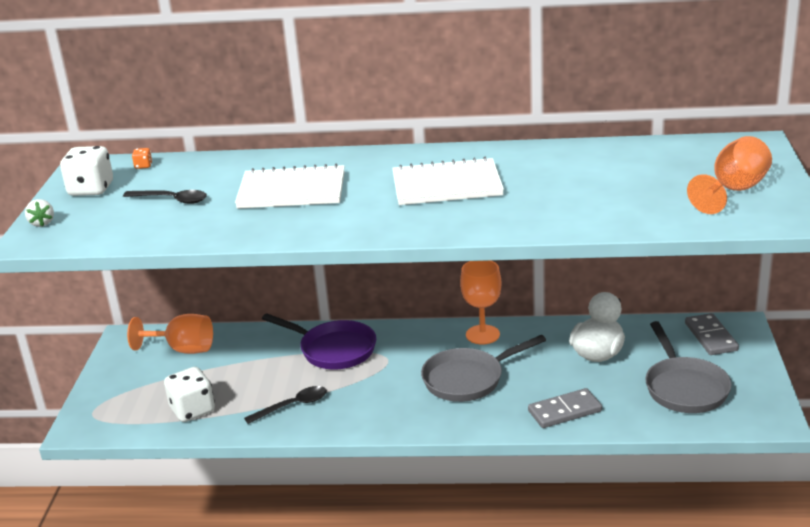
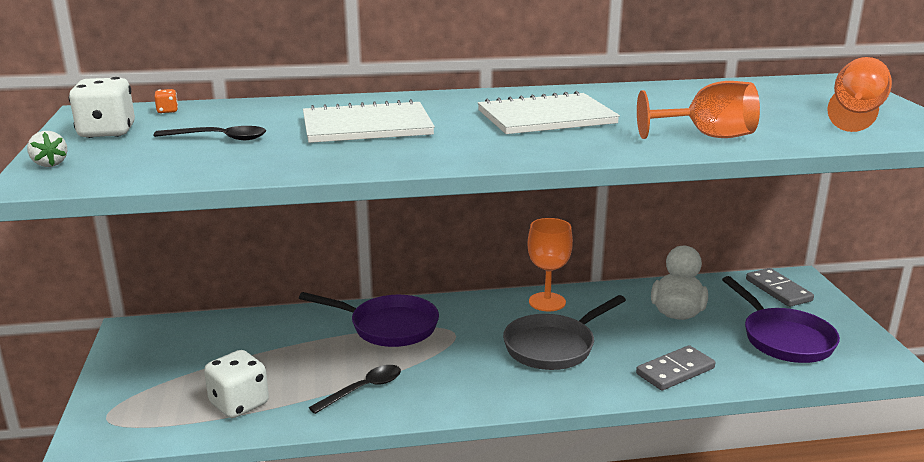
camera: 15 degrees left, 5 degrees down
orange goblet [127,314,213,354] -> orange goblet moved to [637,81,760,139]
grey pan [645,321,732,413] -> purple pan [722,276,840,363]

